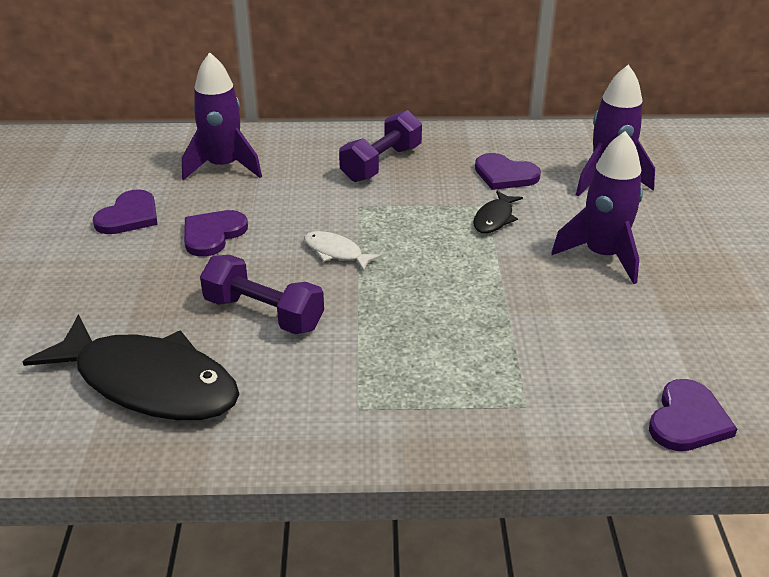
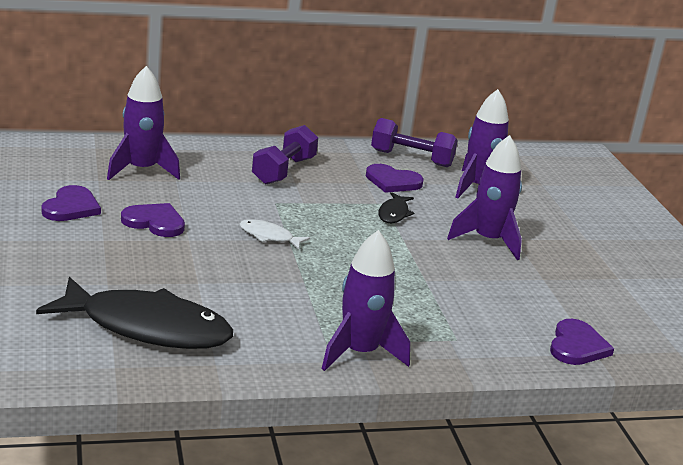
camera: 15 degrees left, 10 degrees down
purple heart [184,210,248,257] -> purple heart turned 90 degrees clockwise [121,203,185,237]
purple dumbbell [200,255,324,334] -> purple dumbbell moved to [371,118,458,167]
none -> purple rocket [322,230,410,371]

